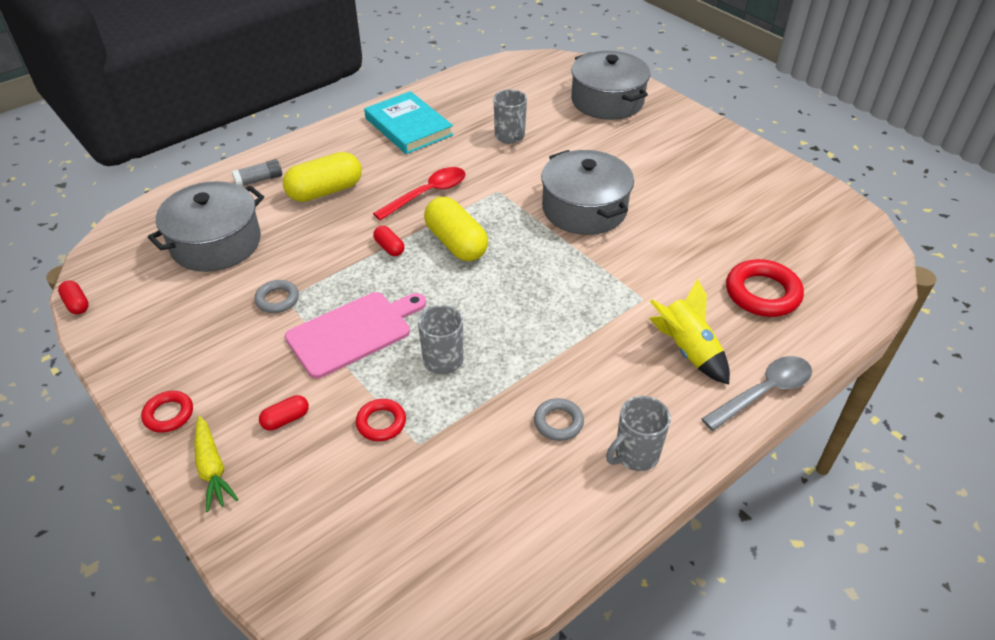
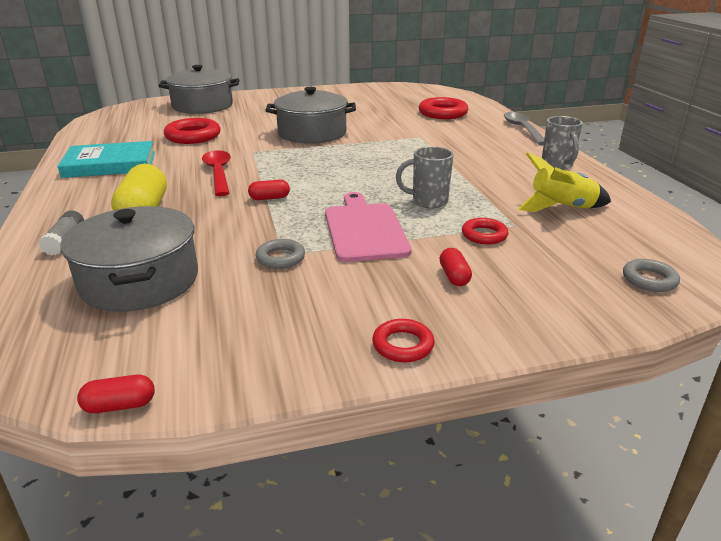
camera: 65 degrees left, 15 degrees down
yellow carrot [195,416,239,512] -> none
yellow capsule [424,197,488,261] -> none
grey mug [493,89,527,144] -> red ring [164,118,221,144]
grey ring [534,398,584,441] -> grey ring moved to [623,259,680,292]
yellow rocket [649,278,730,384] -> yellow rocket moved to [518,152,611,212]

